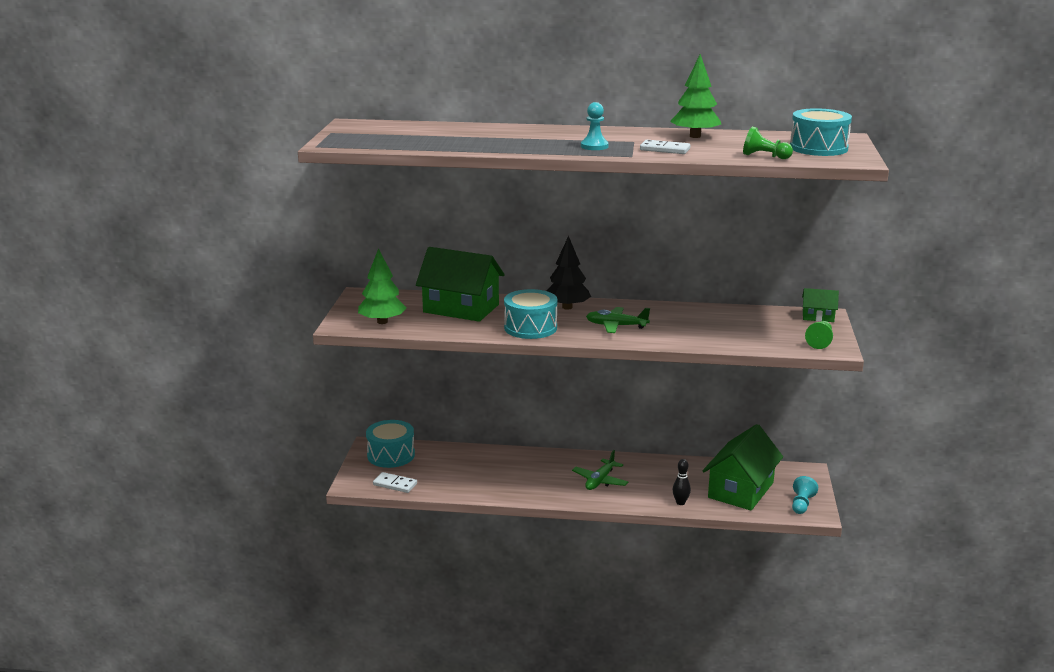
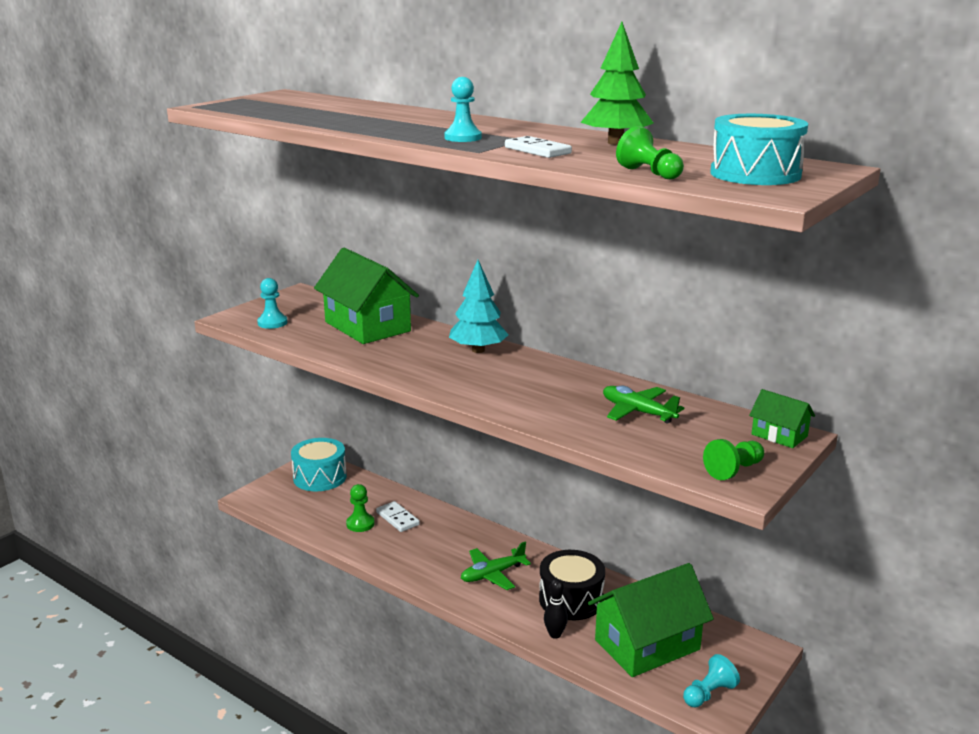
camera: 30 degrees right, 0 degrees up
green tree [358,248,406,324] -> turquoise pawn [257,278,287,329]
white domino [373,472,417,493] -> white domino moved to [376,501,420,532]
turquoise drum [504,289,558,339] -> none
black tree [547,236,591,310] -> turquoise tree [449,260,509,353]
green plane [586,307,650,333] -> green plane moved to [603,385,685,424]
none -> green pawn [346,484,375,532]
none -> black drum [539,550,605,620]

